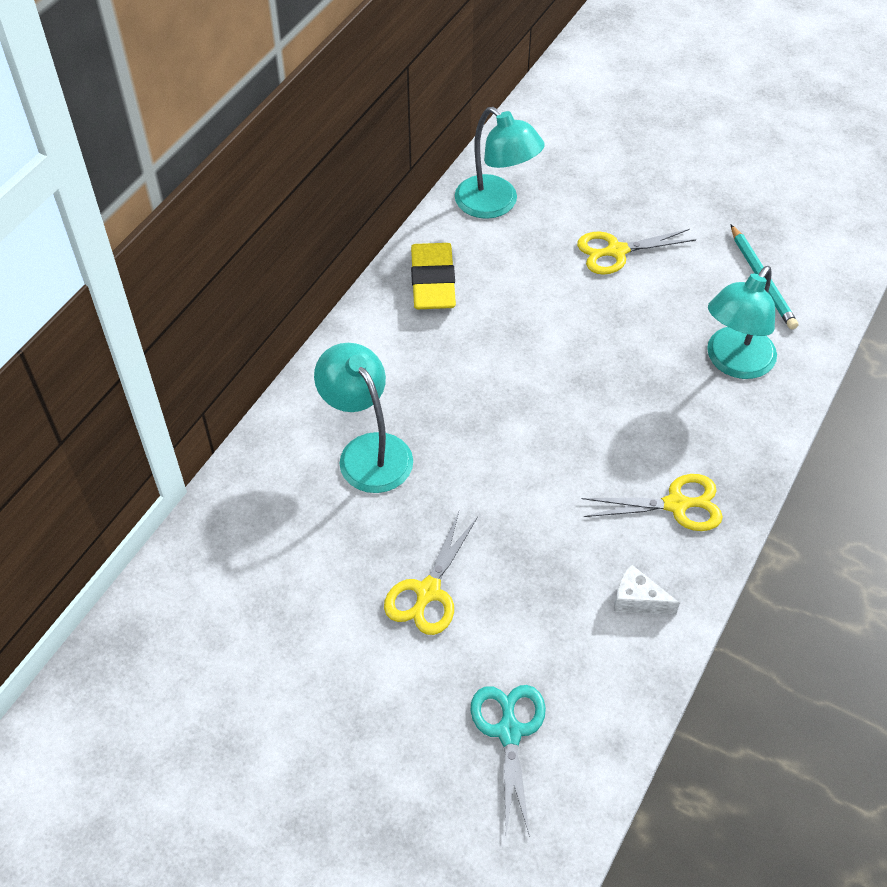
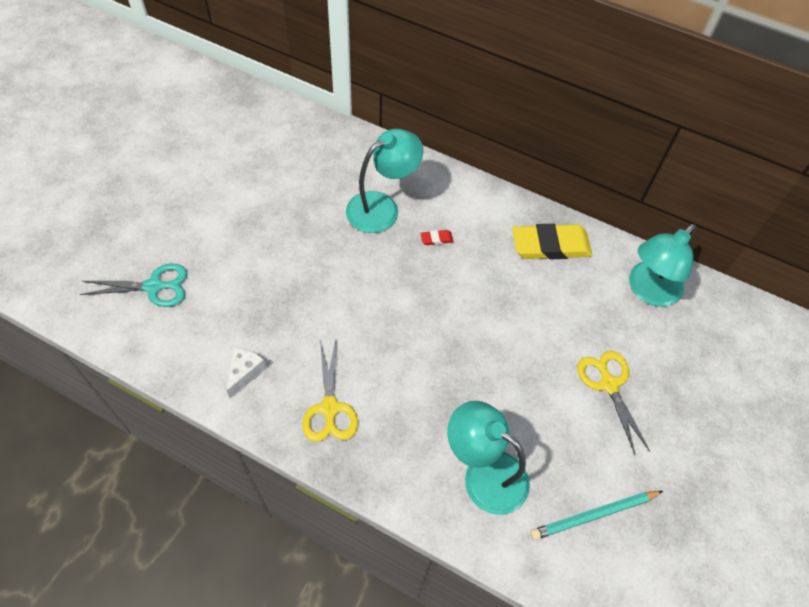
camera: 85 degrees right, 5 degrees up
yellow scissors [384,512,478,635] -> none
none -> red eraser [420,230,454,245]

